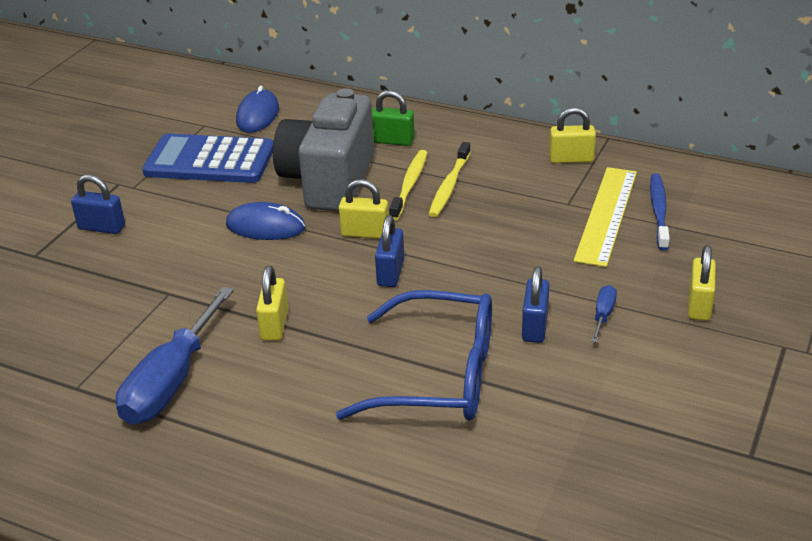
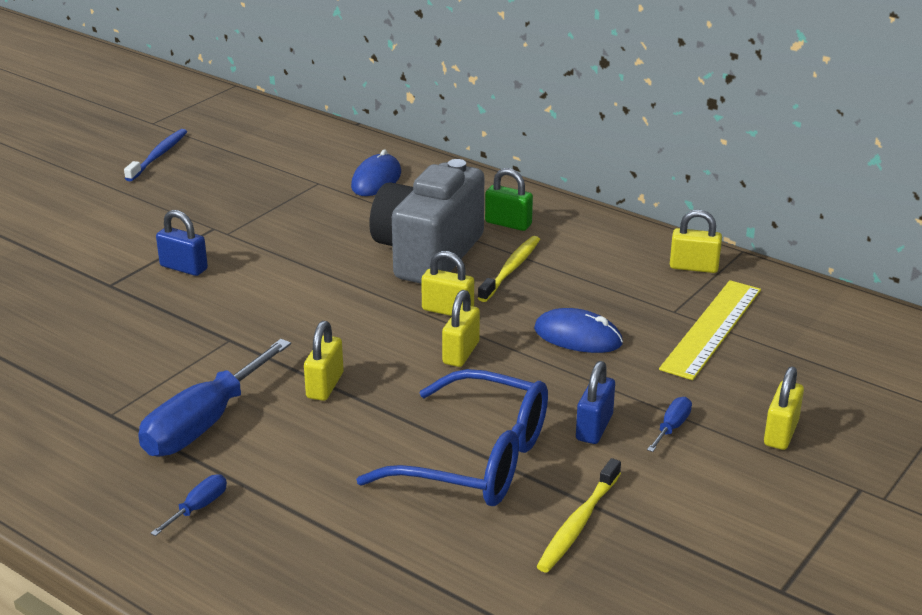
camera: 10 degrees right, 5 degrees down
blue calculator [142,134,274,183] -> none
blue mouse [226,202,306,240] -> blue mouse moved to [534,308,623,353]
blue padlock [375,215,404,287] -> yellow padlock [442,290,480,367]
yellow toothbrush [428,142,471,217] -> yellow toothbrush moved to [537,458,621,572]
blue toothbrush [650,173,670,251] -> blue toothbrush moved to [124,129,187,181]
none -> blue screwdriver [150,474,227,536]

